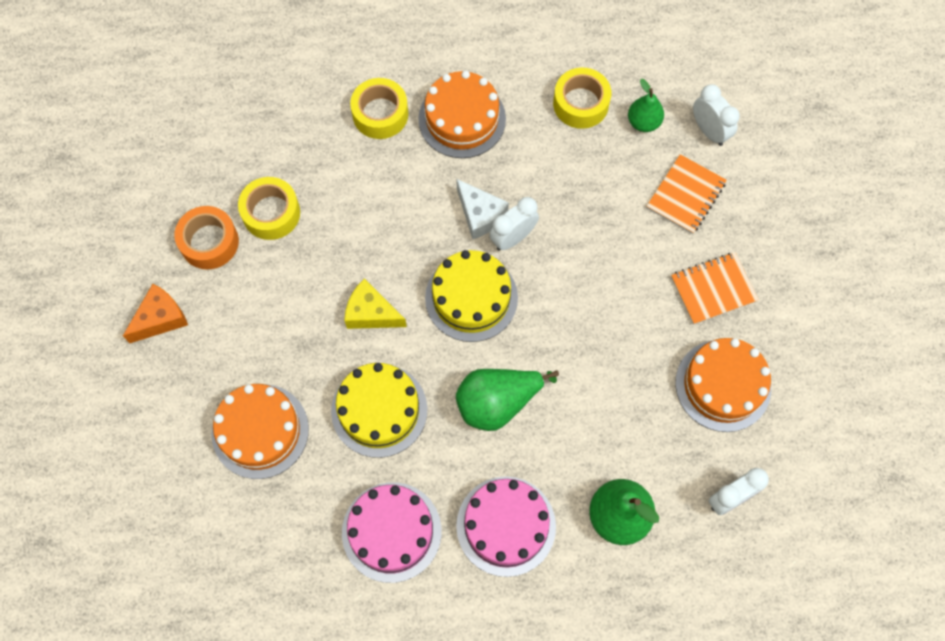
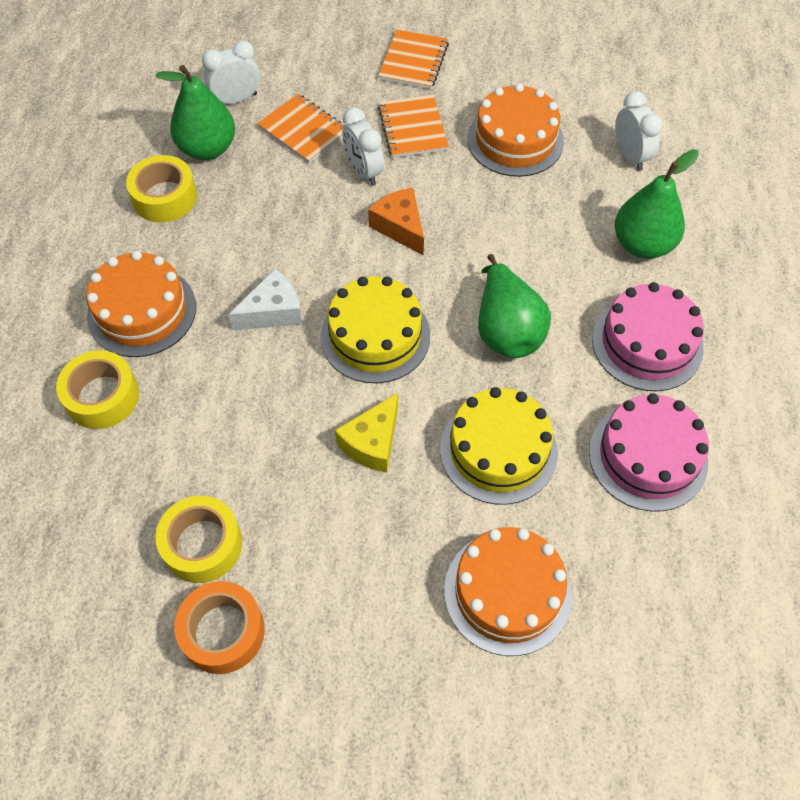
camera: 80 degrees left, 10 degrees down
orange cheese [123,284,188,343] -> orange cheese moved to [368,187,424,255]
white clock [489,197,539,251] -> white clock moved to [342,107,384,186]
green pear [628,79,664,132] -> green pear [156,65,235,160], size x1.59
none -> orange notebook [378,29,449,89]

